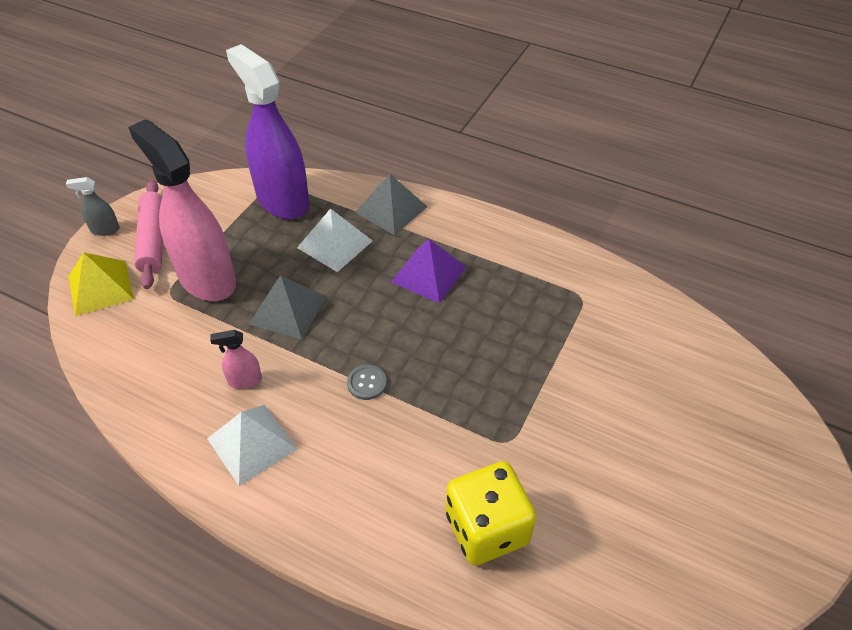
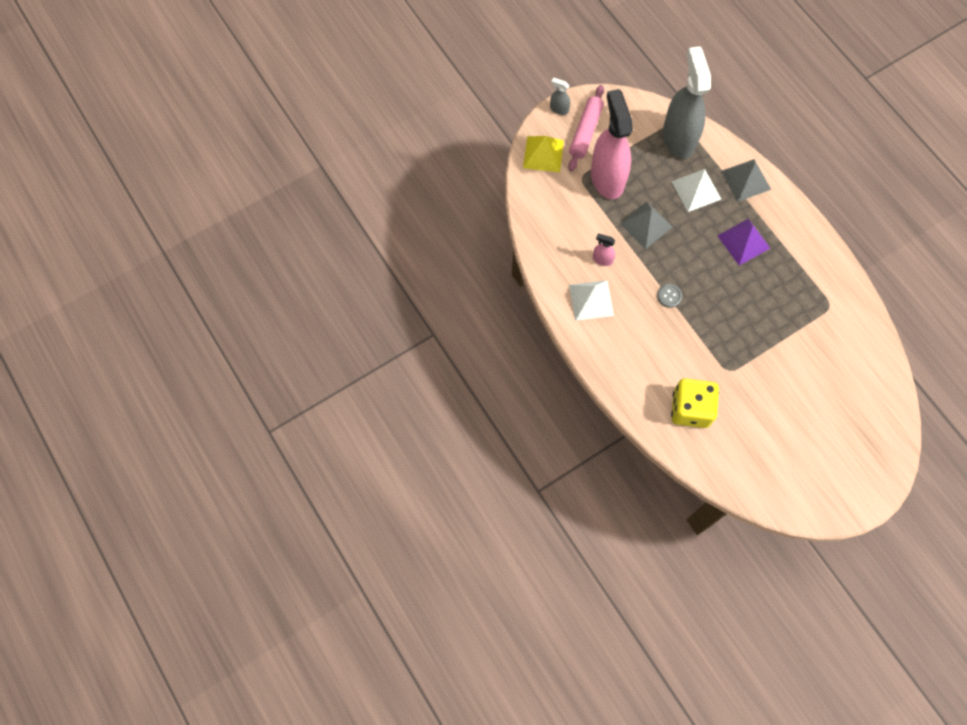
camera: 30 degrees right, 20 degrees up
purple spray bottle [226,44,309,219] -> grey spray bottle [663,46,711,159]

